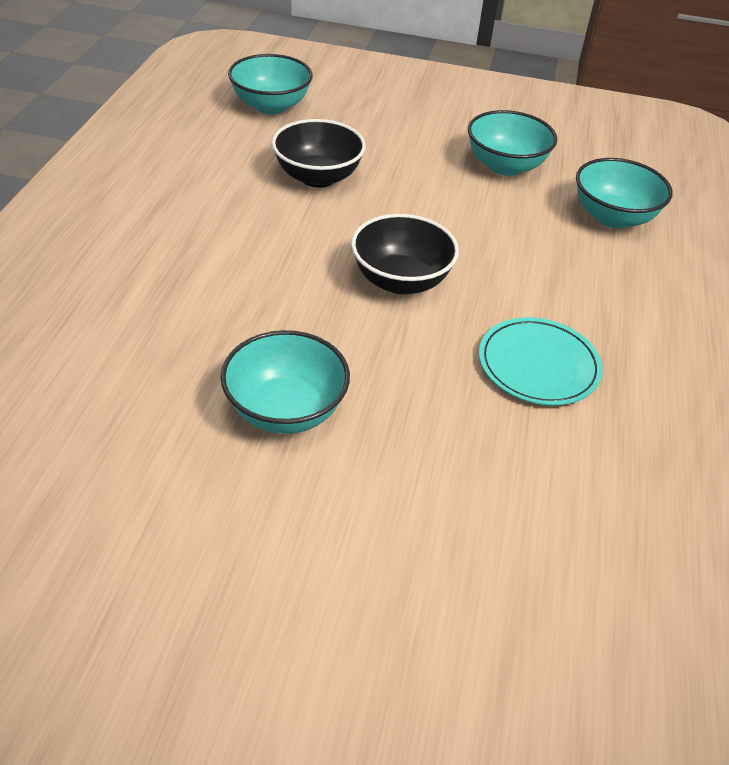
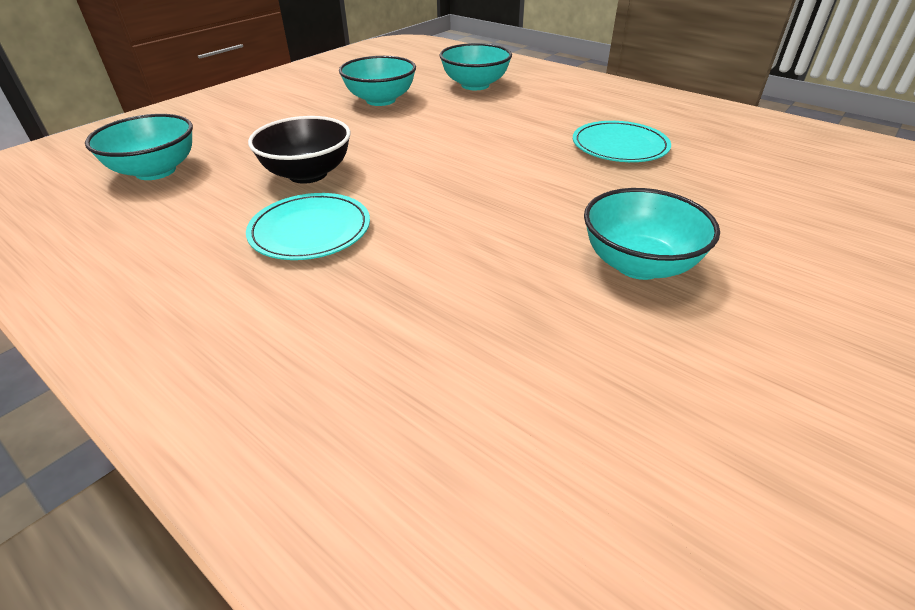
camera: 60 degrees left, 5 degrees down
black bowl [351,214,459,294] -> none
none -> turquoise plate [246,193,370,260]

